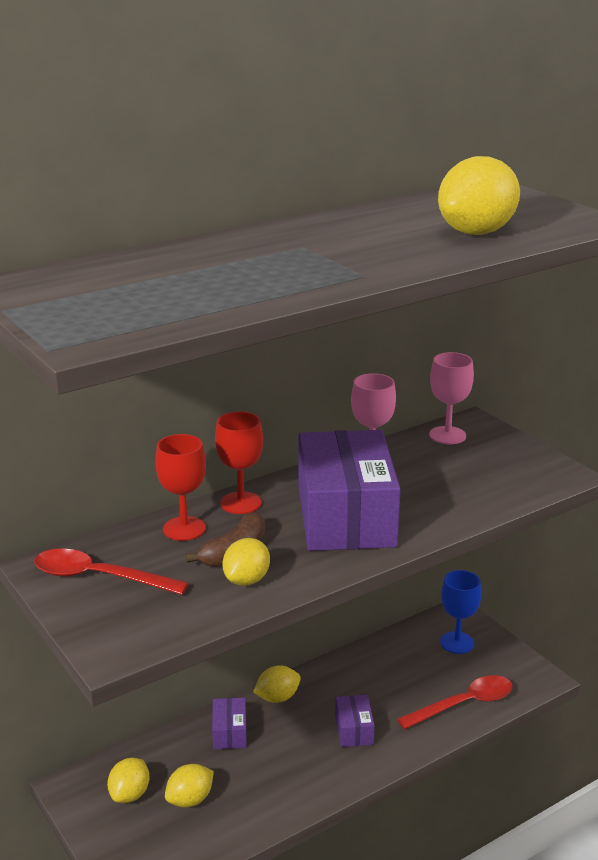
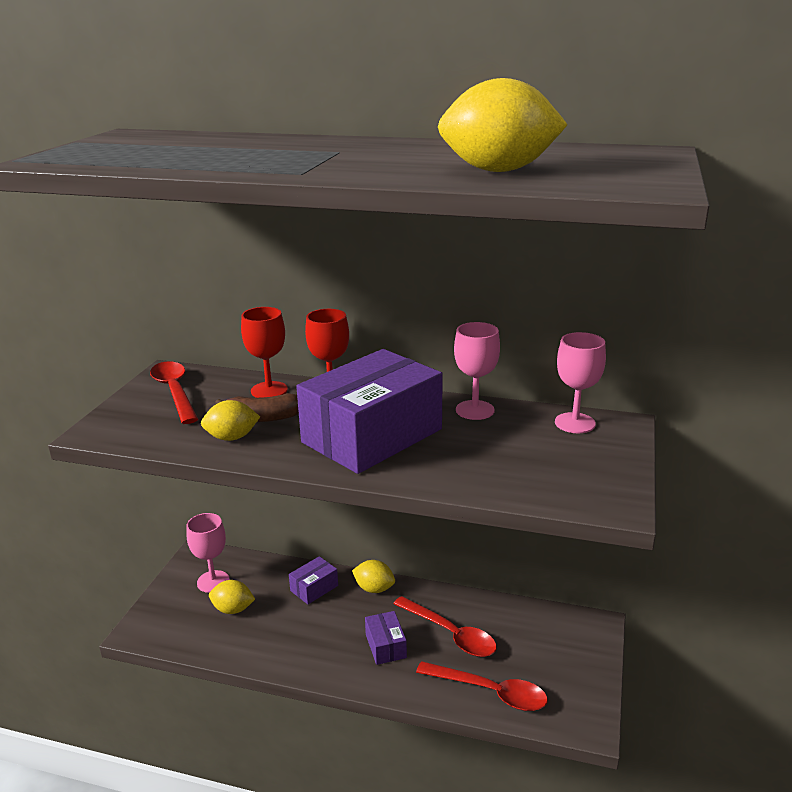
camera: 50 degrees right, 0 degrees up
yellow lemon [107,758,149,803] -> pink goblet [186,513,230,593]
purple box [335,695,375,747] -> purple box turned 60 degrees counterclockwise [365,611,407,665]
blue goblet [440,570,481,654] -> none
none -> red spoon [393,596,497,657]

